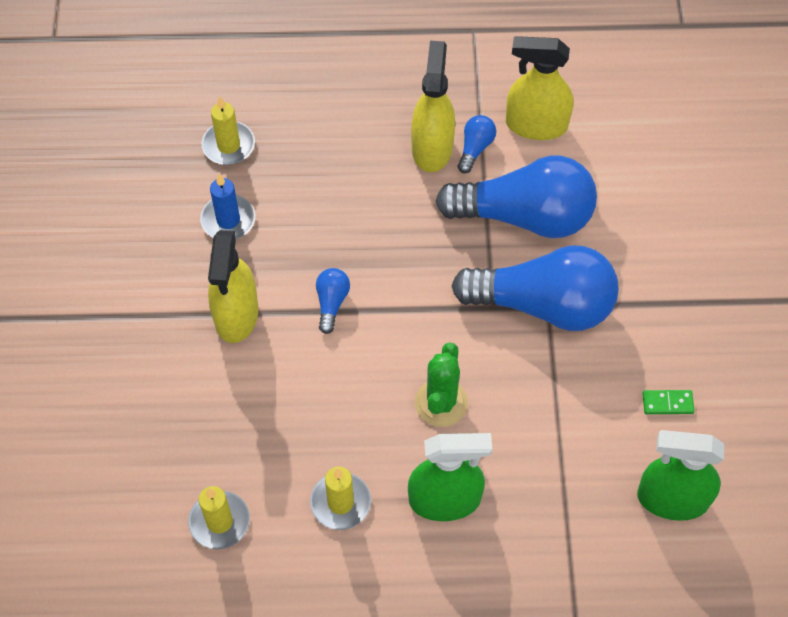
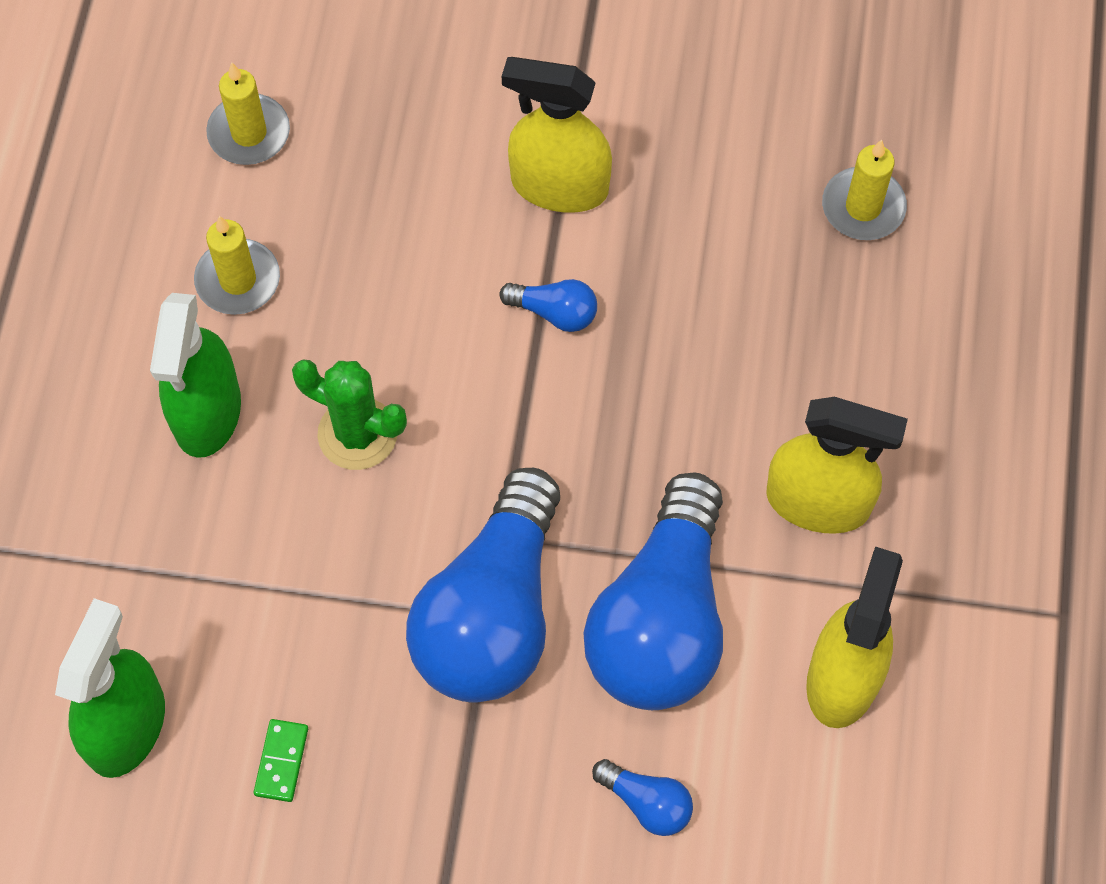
camera: 100 degrees right, 5 degrees up
blue candle [200,174,255,240] -> none
blue light bulb [458,115,496,173] -> blue light bulb moved to [592,759,693,836]

